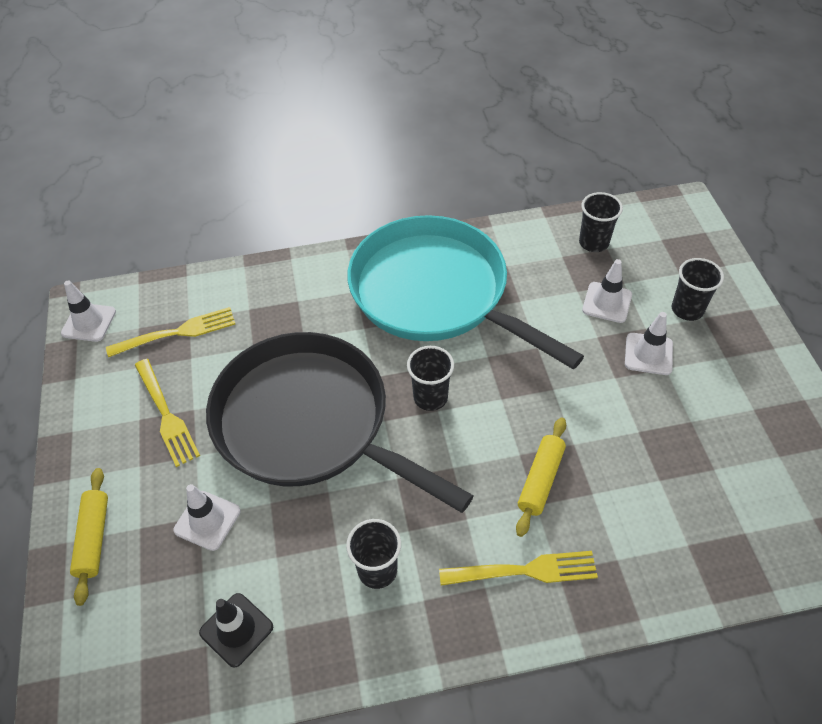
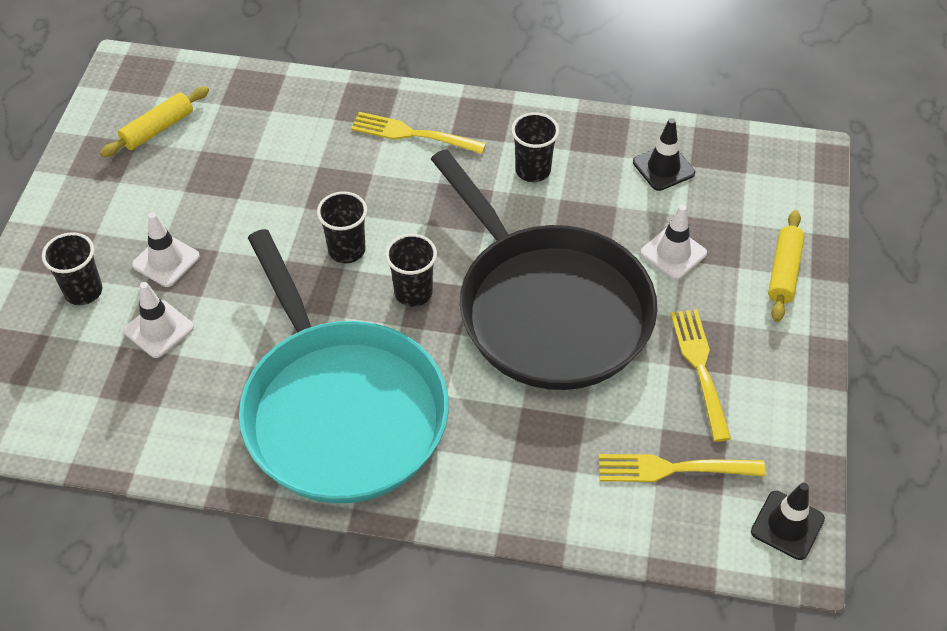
camera: 160 degrees left, 0 degrees up
white traffic cone [61,281,116,342] -> black traffic cone [751,483,825,560]
yellow rolling pin [516,417,566,537] -> yellow rolling pin moved to [100,86,209,157]
black cup [579,192,623,252] -> black cup moved to [317,191,367,263]

